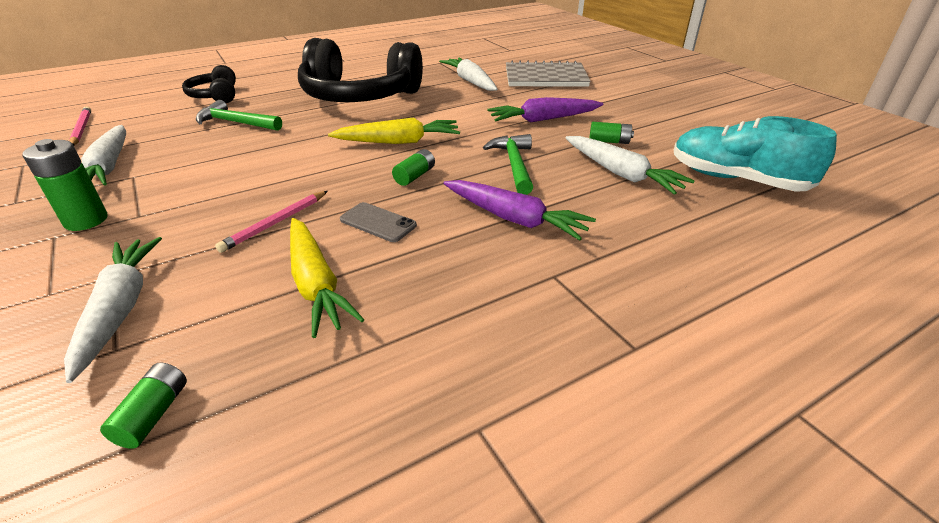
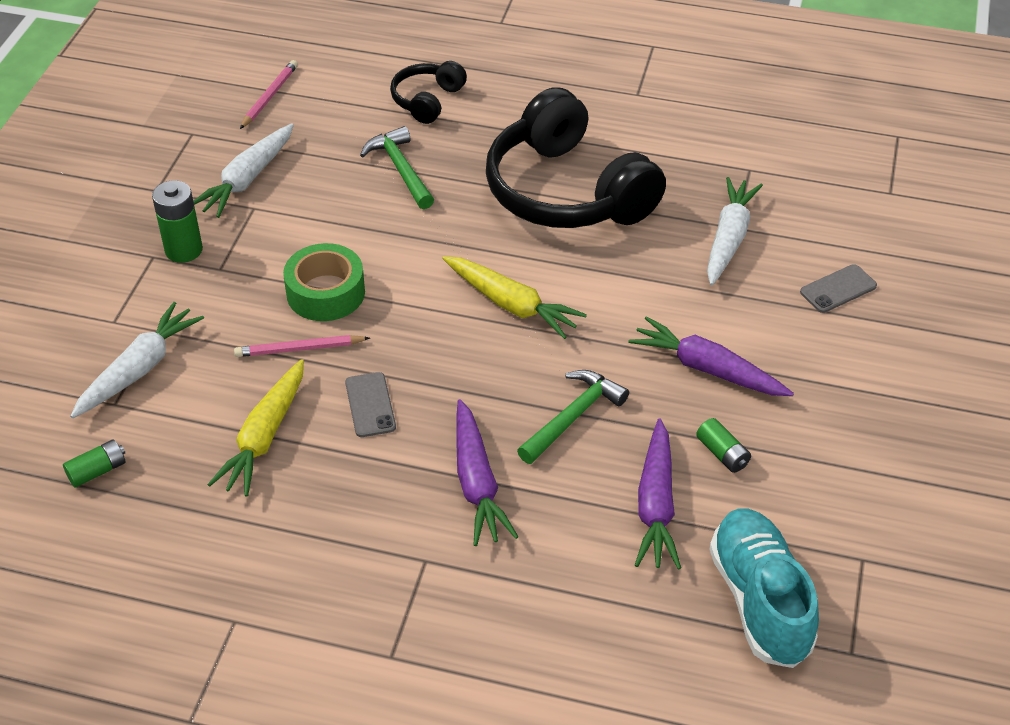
camera: 45 degrees right, 10 degrees up
green battery [392,149,435,186] -> none
grey notebook [506,60,591,87] -> grey phone [800,264,877,313]
white carrot [565,136,695,195] -> purple carrot [635,419,681,570]
none -> green tape [283,243,365,321]

